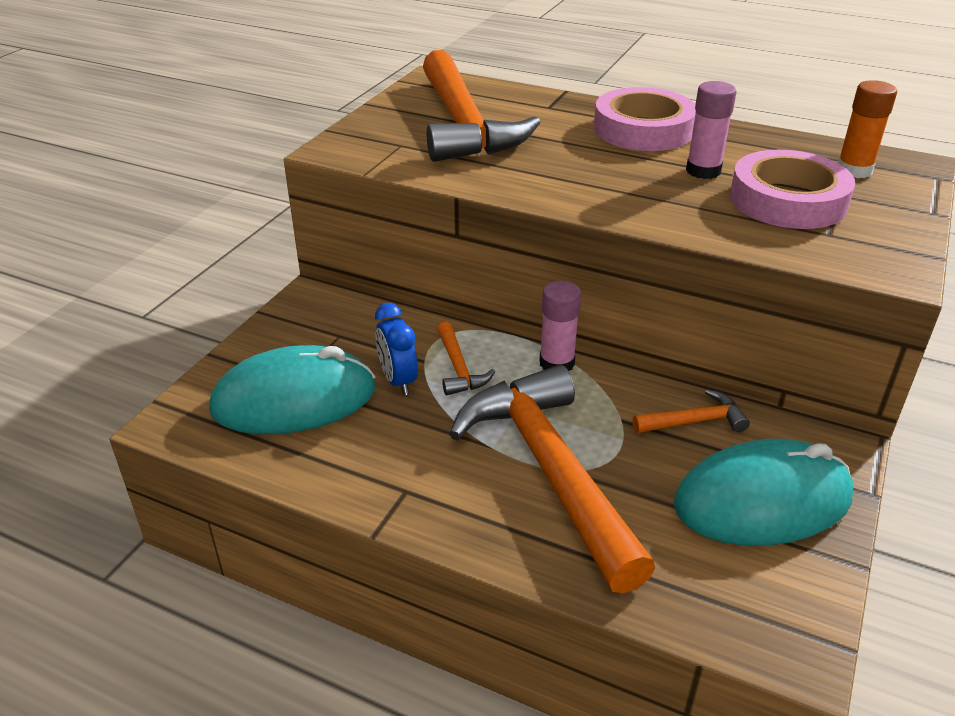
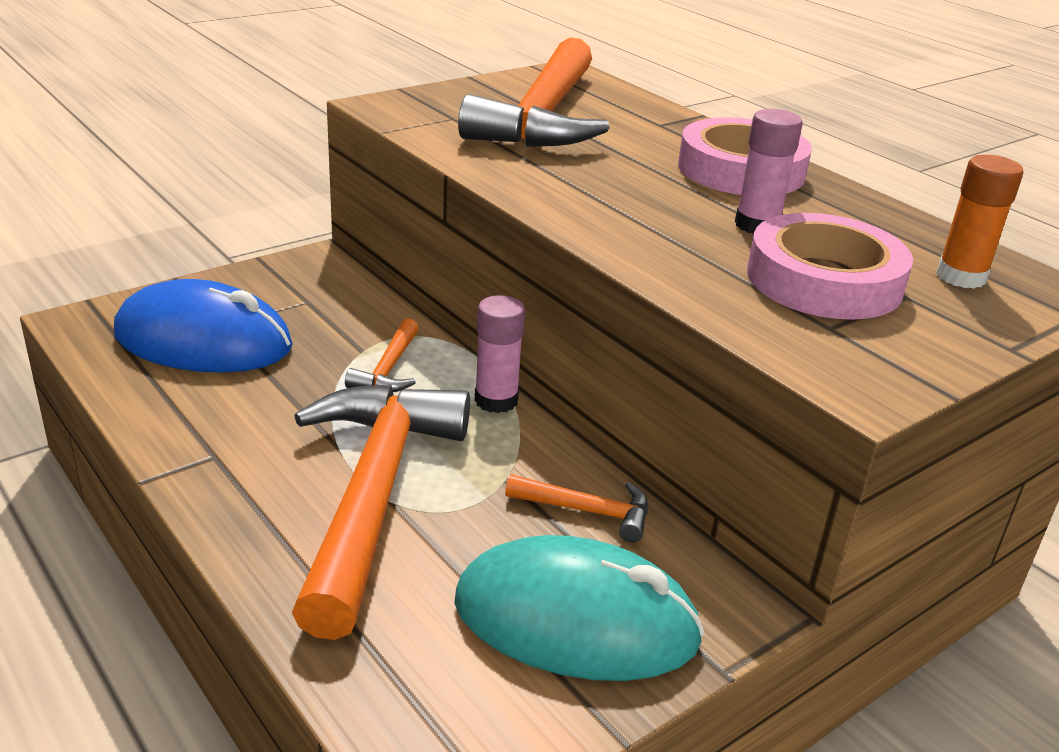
camera: 25 degrees right, 5 degrees down
turquoise mouse [209,345,375,434] -> blue mouse [114,279,293,373]
blue clock [375,303,418,395] -> none

